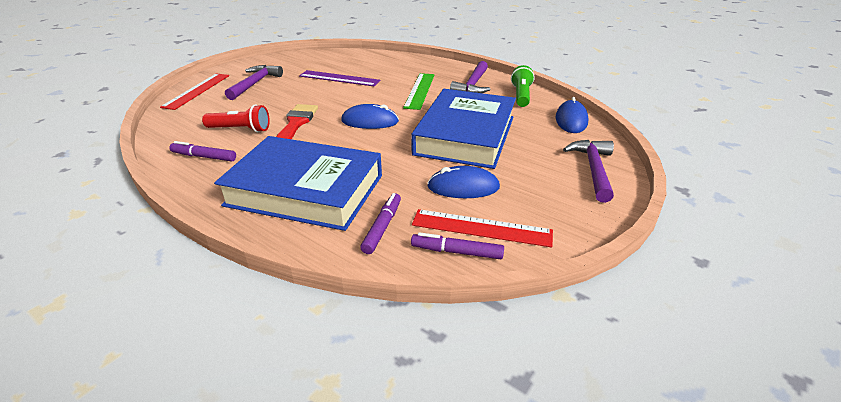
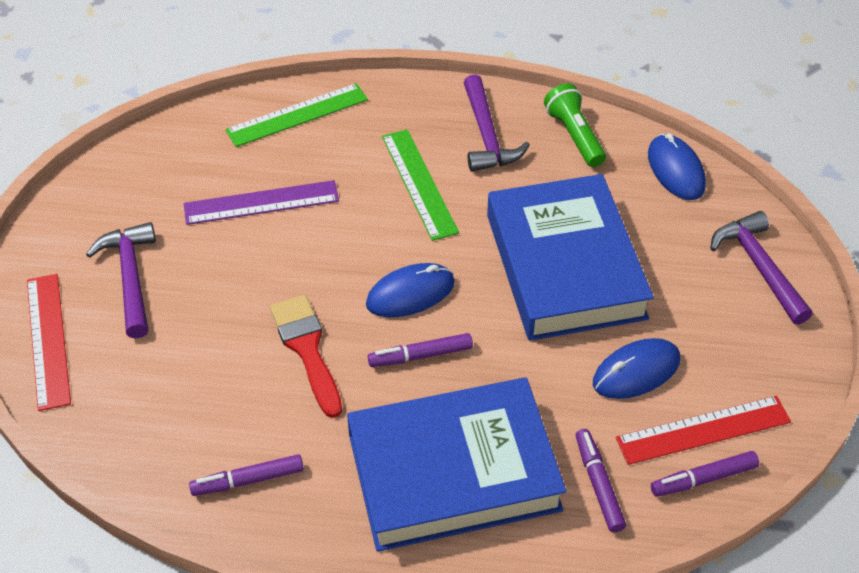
camera: 30 degrees left, 15 degrees up
red flashlight [202,104,270,132] -> none
none -> green ruler [225,83,368,147]
none -> purple marker [368,333,473,367]

